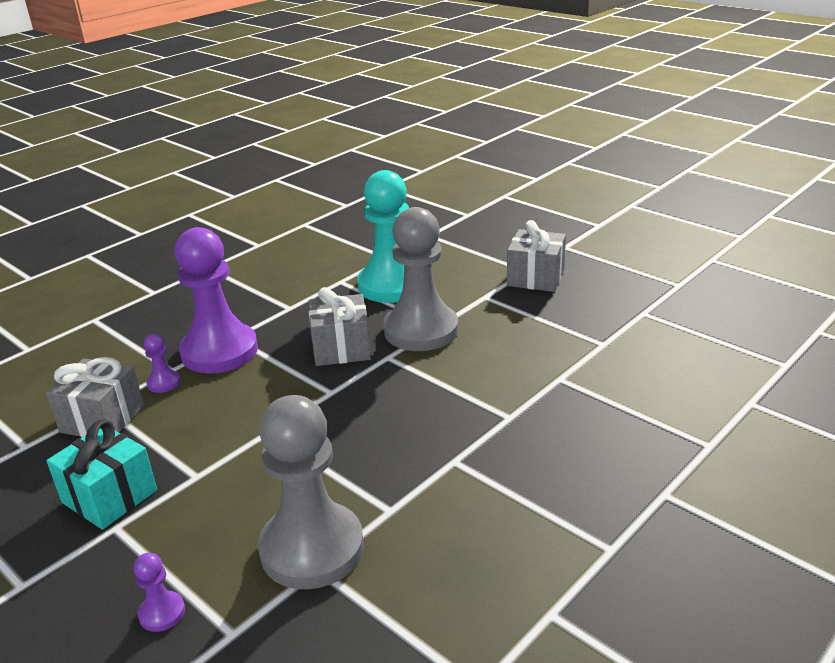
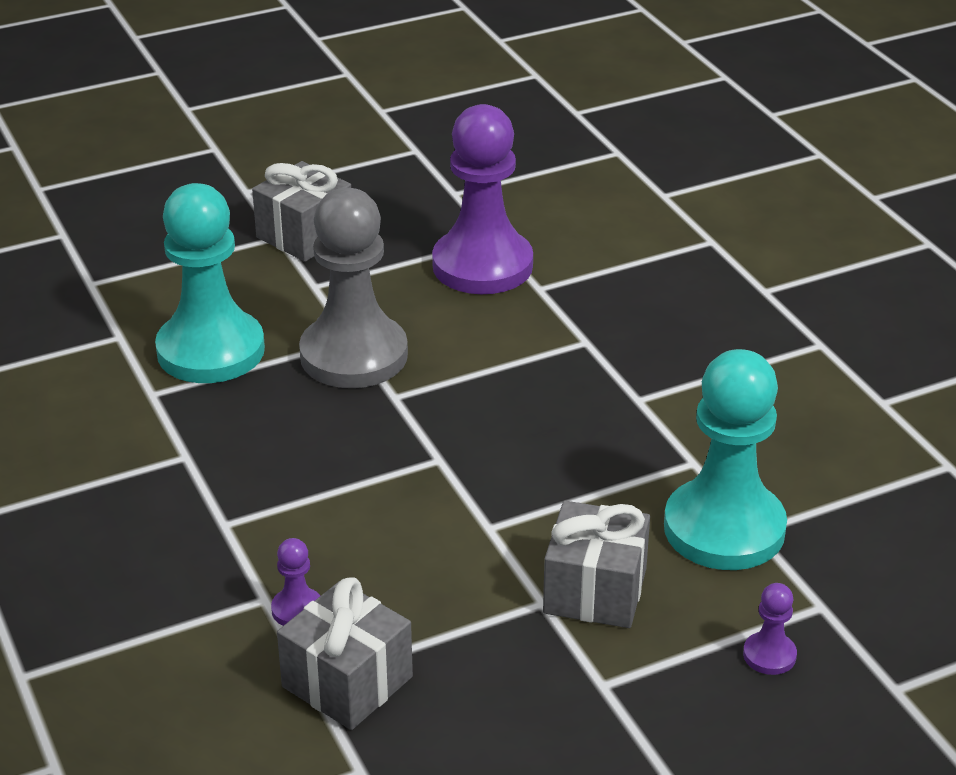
camera: 70 degrees left, 5 degrees up
turquoise gift [46,420,157,529] -> none
purple pawn [175,227,258,374] -> purple pawn moved to [432,104,533,294]
grey pawn [258,395,364,589] -> turquoise pawn [664,349,787,570]
grey gift [309,287,371,366] -> grey gift moved to [543,501,650,628]

